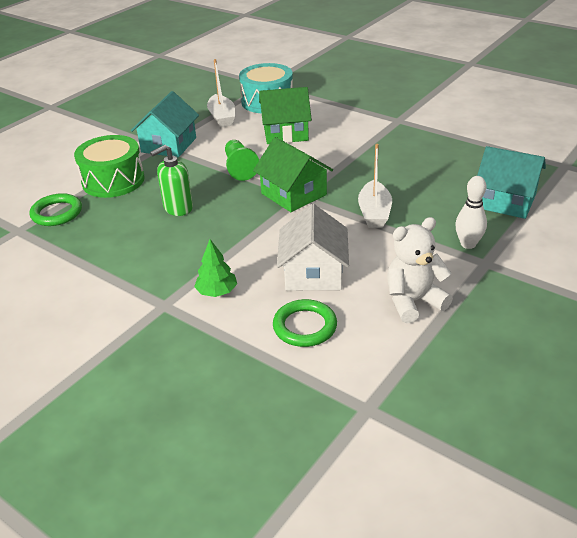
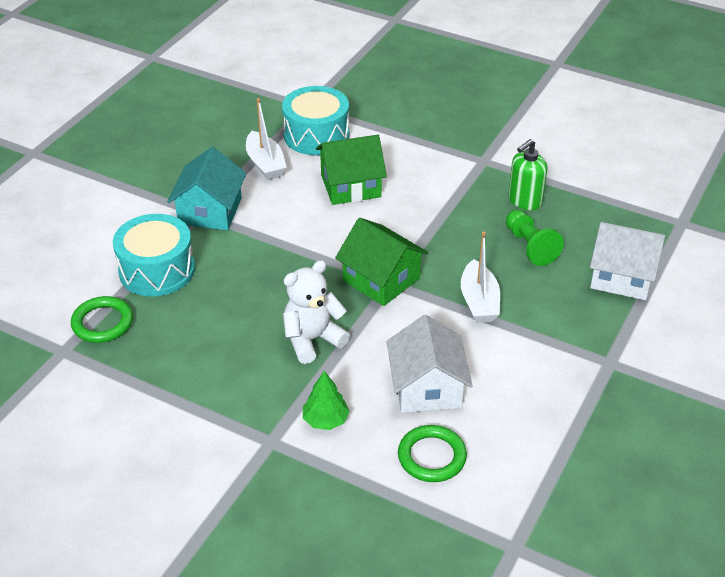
camera: 10 degrees left, 5 degrees up
green drum [74,135,145,198] -> turquoise drum [113,214,195,296]
green soap dispenser [150,145,193,216] -> green soap dispenser moved to [508,139,547,210]
green pawn [225,140,259,181] -> green pawn moved to [506,210,564,266]
white teddy bear [387,217,453,323] -> white teddy bear moved to [283,260,350,364]
white bowling pin [455,176,487,249] -> none
turquoise house [477,146,546,219] -> white house [590,222,665,300]

